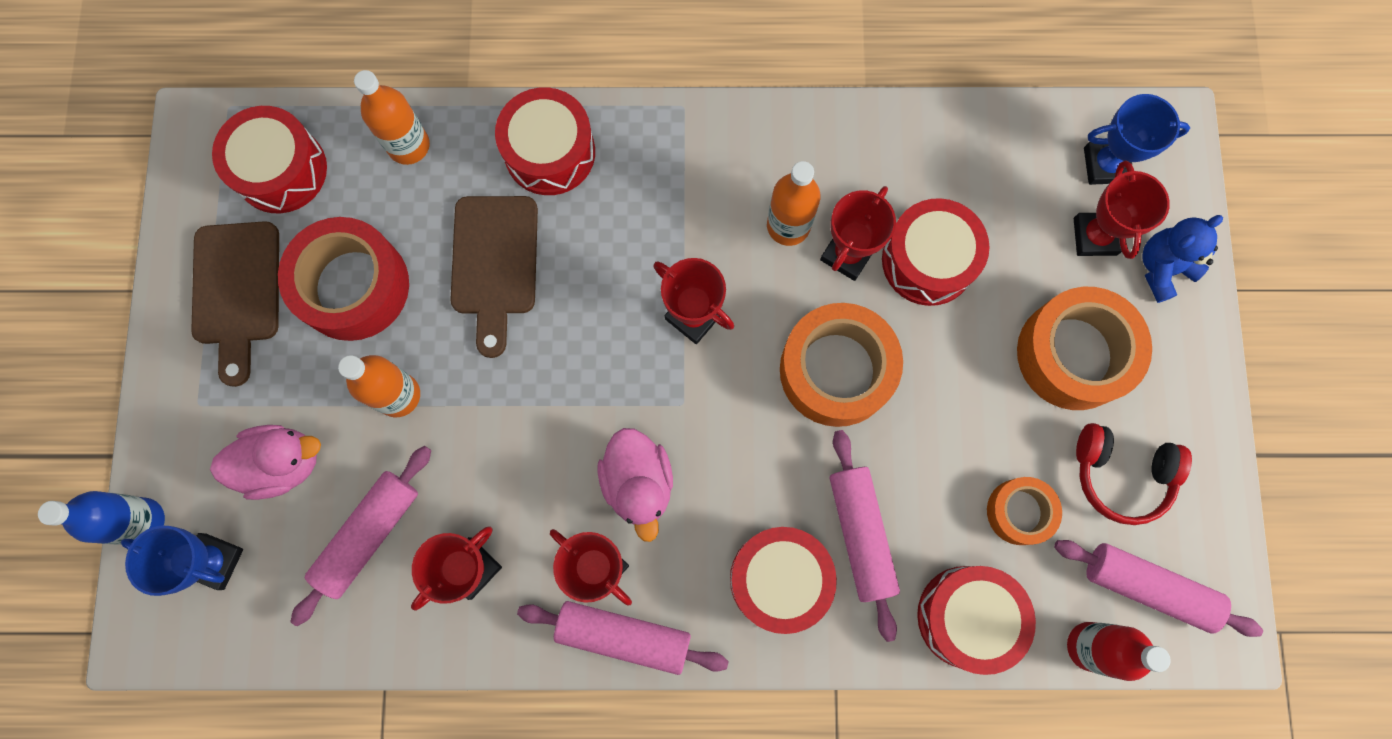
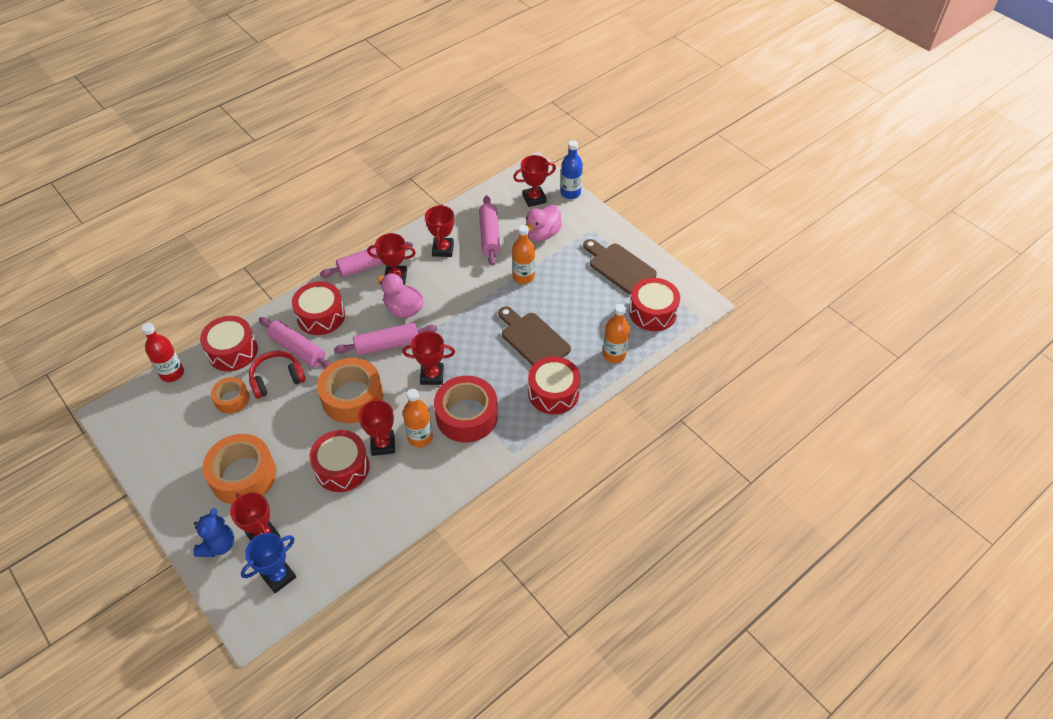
camera: 140 degrees right, 25 degrees down
blue trophy [121,526,243,596] -> red trophy [513,155,556,207]
red tape [278,217,409,341] -> red tape moved to [434,376,498,442]
pink rolling pin [1054,540,1263,637] -> pink rolling pin moved to [334,323,438,356]
red headphones [1076,423,1192,525] -> red headphones moved to [249,351,306,399]

